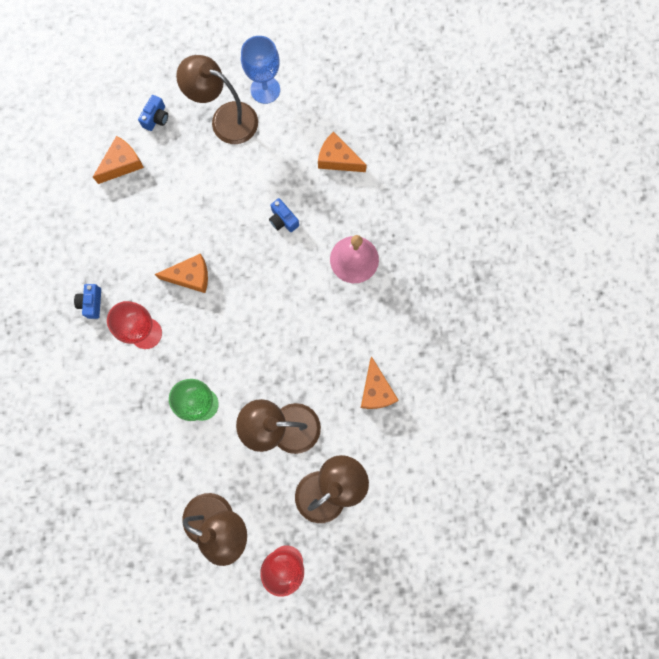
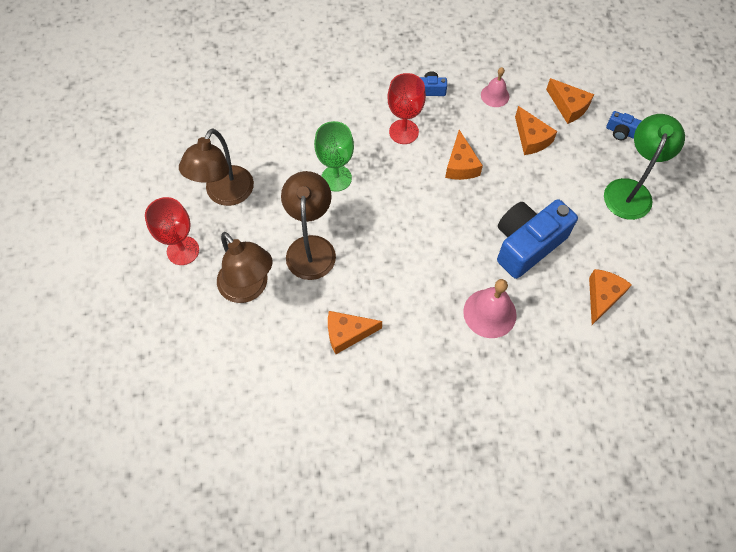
camera: 90 degrees right, 15 degrees down
brown lamp [176,55,258,144] -> green lamp [604,114,685,220]
blue goblet [241,36,280,104] -> none
blue camera [269,198,299,232] -> blue camera [497,199,578,279], size x2.34
none -> pink bell [481,67,509,107]
none -> orange cheese [515,106,557,155]

